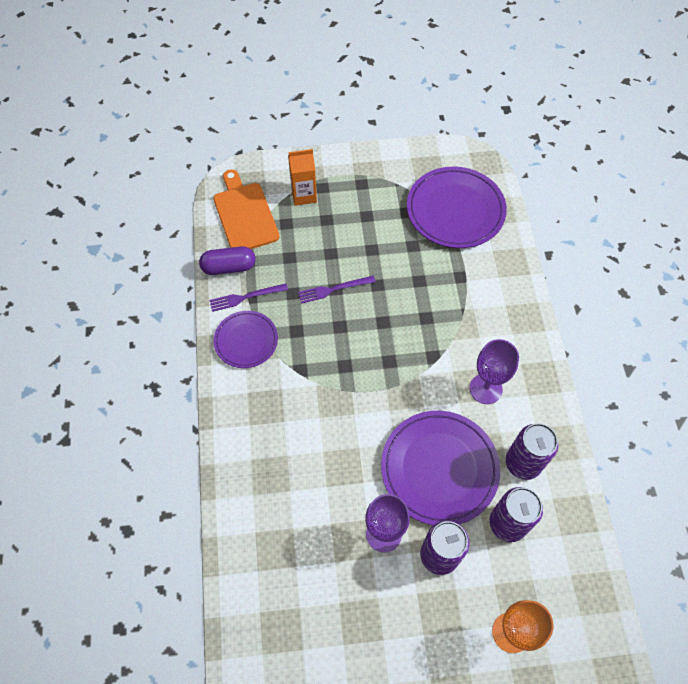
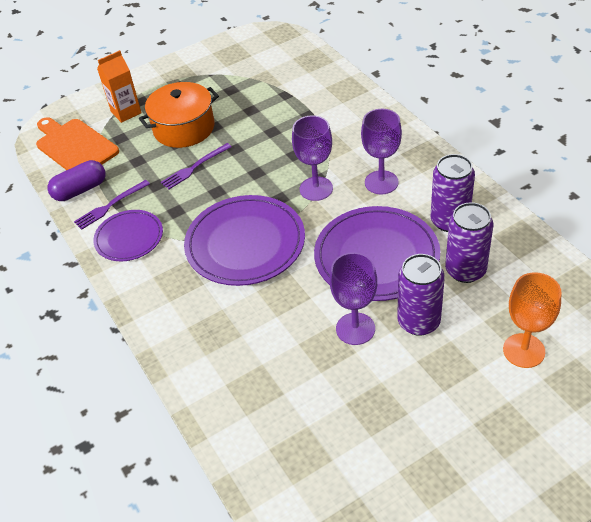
camera: 20 degrees left, 15 degrees down
purple plate [407,167,507,248] -> purple plate moved to [184,195,305,286]
none -> orange pot [139,82,219,148]
none -> purple goblet [292,115,333,201]

